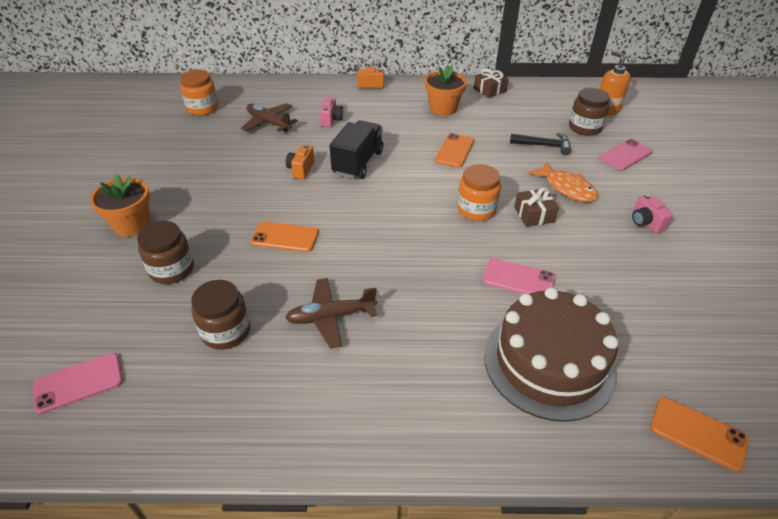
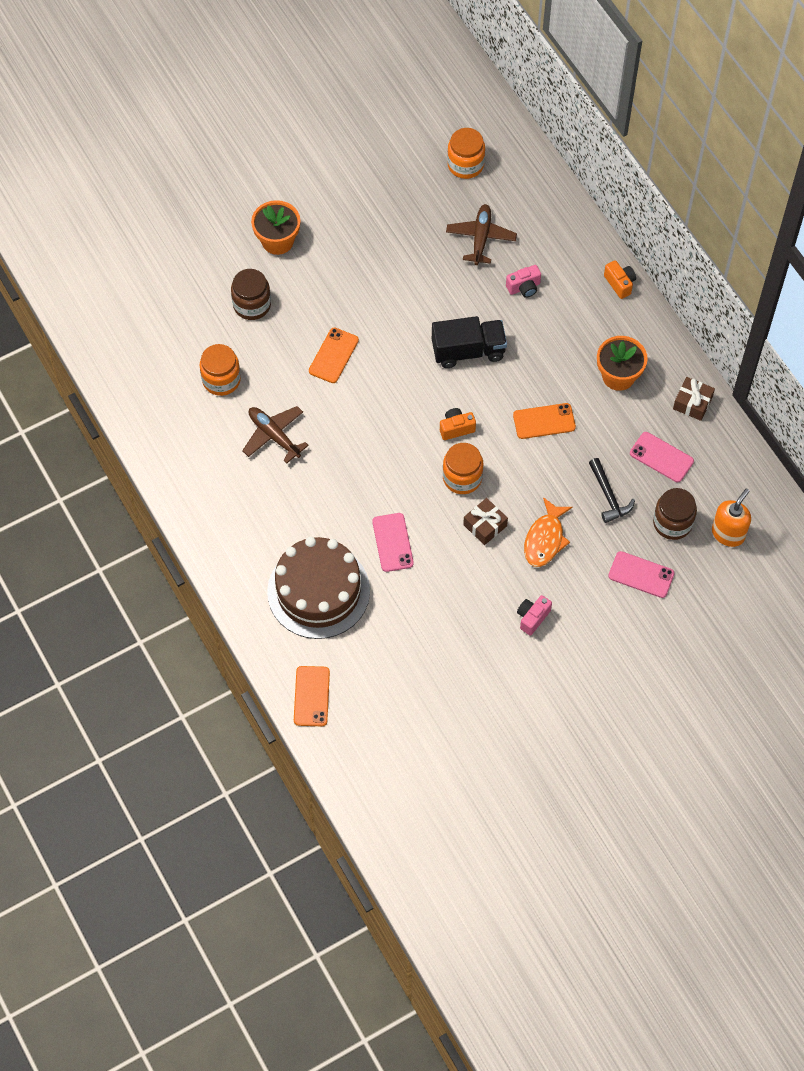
camera: 60 degrees right, 20 degrees up
pink phone [33,353,123,414] -> pink phone moved to [630,432,694,482]
brown jar [191,280,250,350] -> orange jar [200,344,241,396]
orange phone [251,222,319,252] -> orange phone turned 45 degrees clockwise [309,327,359,383]
orange camera [286,144,315,179] -> orange camera moved to [440,408,476,440]

